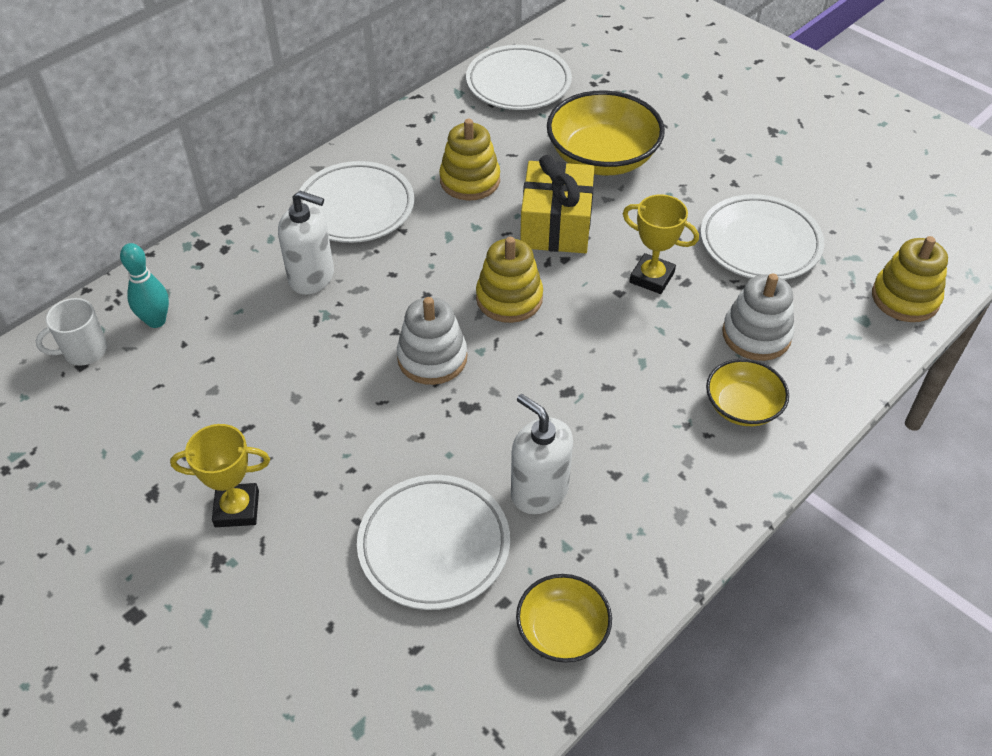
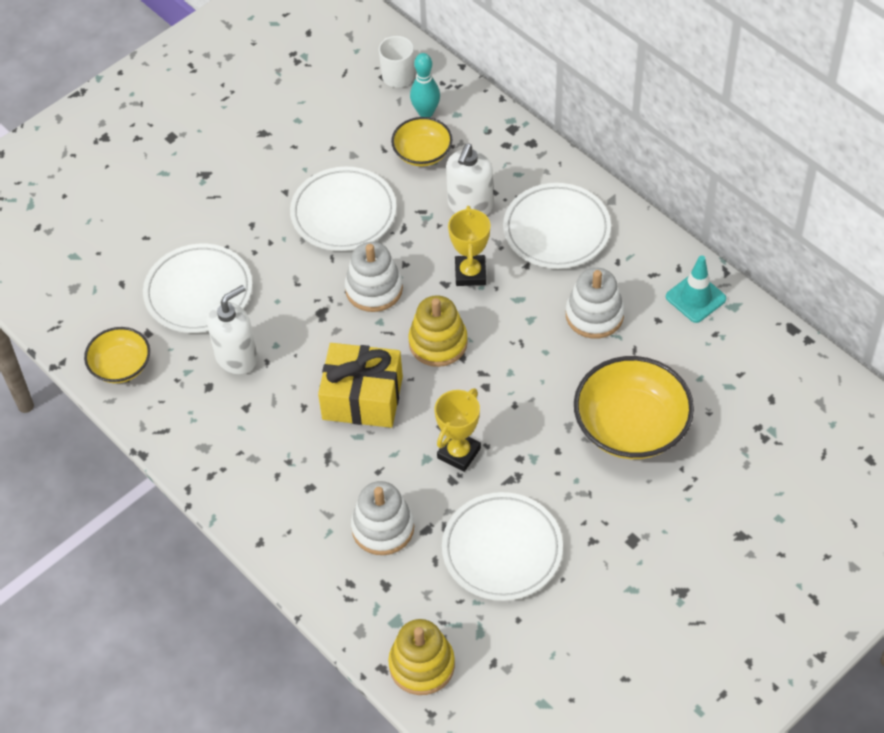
camera: 95 degrees right, 5 degrees up
yellow trophy [170,424,270,527] -> yellow trophy moved to [448,206,490,286]
yellow stacking toy [439,119,500,200] -> white stacking toy [566,268,625,339]
white plate [466,45,572,110] -> white plate moved to [290,167,396,251]
yellow gift [520,155,594,253] -> yellow gift moved to [318,343,403,428]
yellow bowl [706,359,789,426] -> yellow bowl moved to [391,117,453,167]
none -> turquoise traffic cone [666,255,726,323]

